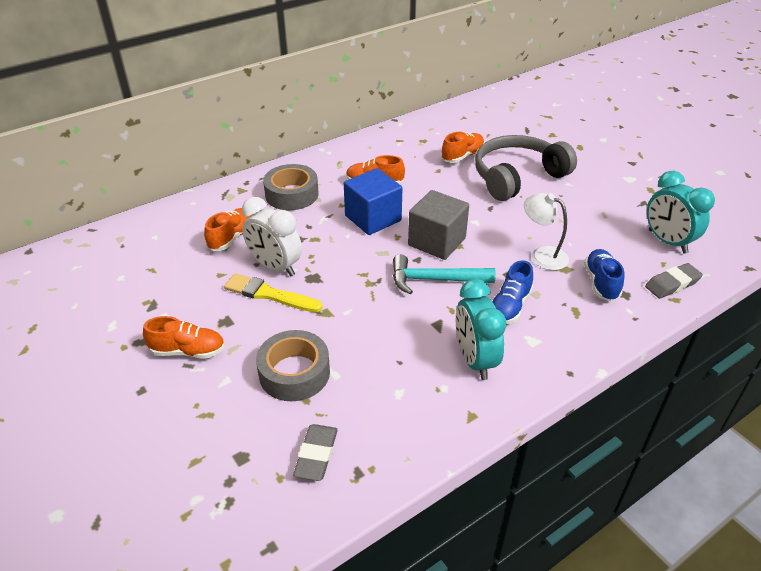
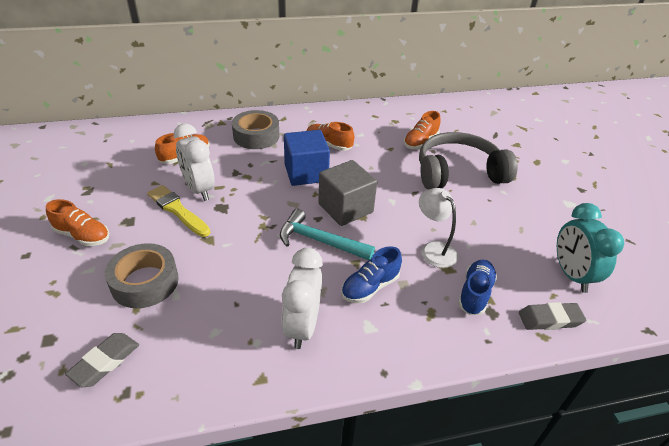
camera: 20 degrees right, 0 degrees up
orange shoe [441,132,484,163] -> orange shoe turned 150 degrees clockwise [404,111,441,149]
turquoise clock [456,279,507,380] -> white clock [282,248,323,349]

